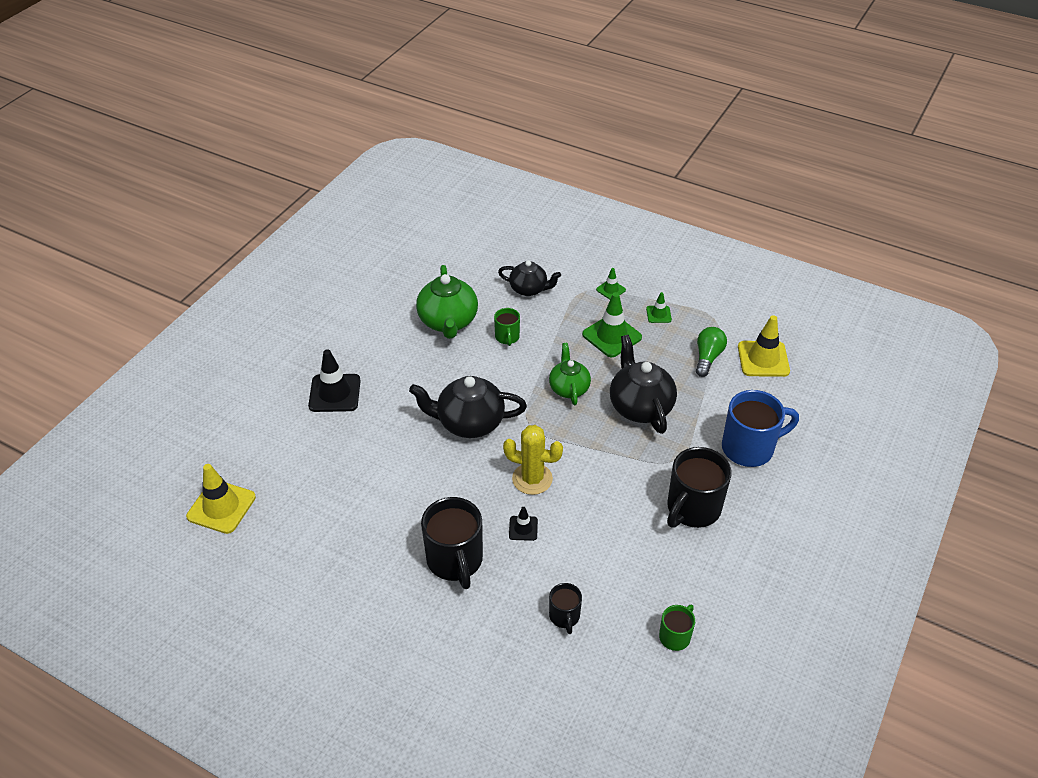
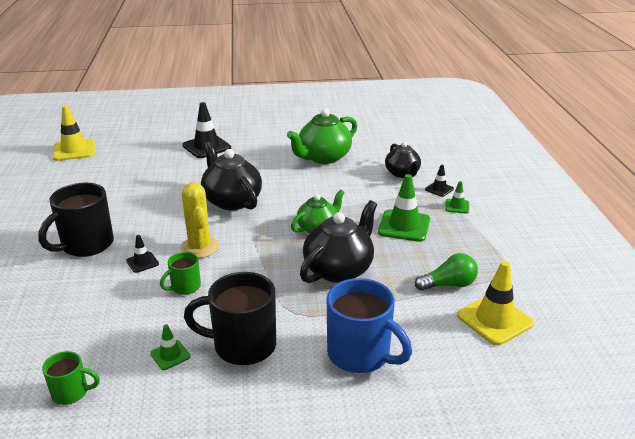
camera: 55 degrees right, 15 degrees down
green mug [494,308,520,346] -> green mug moved to [160,252,201,295]
black mug [549,583,582,634] -> none
green traffic cone [646,292,672,323] -> green traffic cone moved to [150,324,191,370]
none -> black traffic cone [425,165,454,197]

